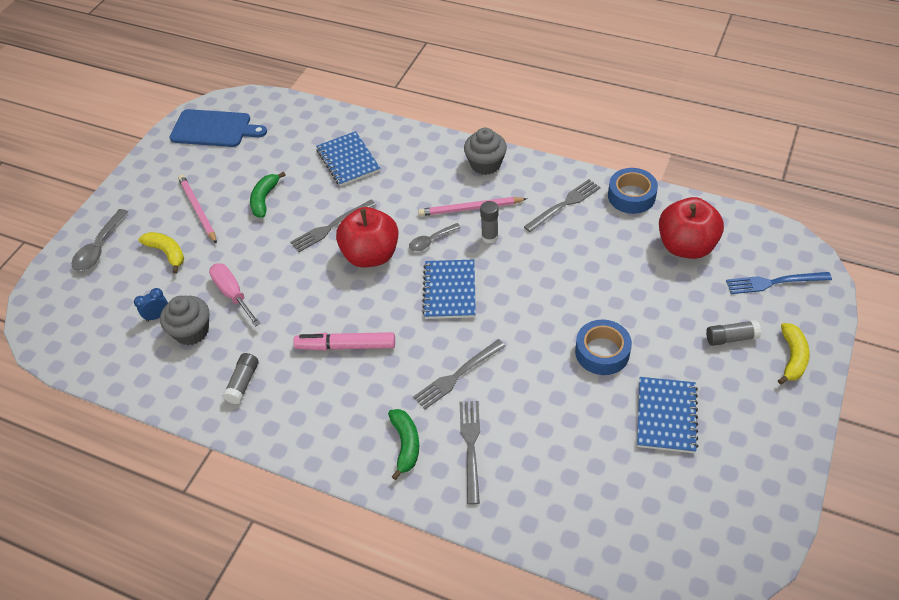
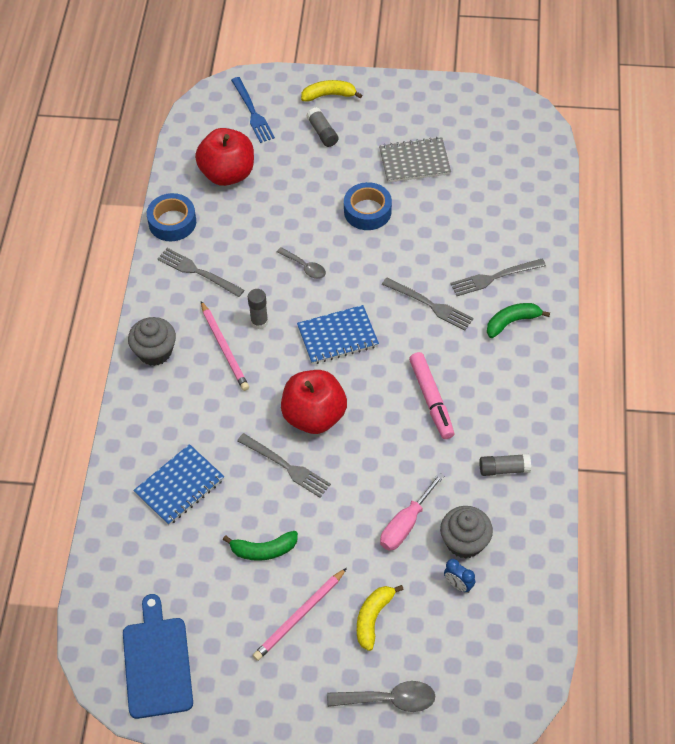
camera: 110 degrees left, 5 degrees up
grey spoon [409,223,461,251] -> grey spoon moved to [277,247,326,279]
blue notebook [637,377,698,453] -> grey notebook [379,137,451,183]

